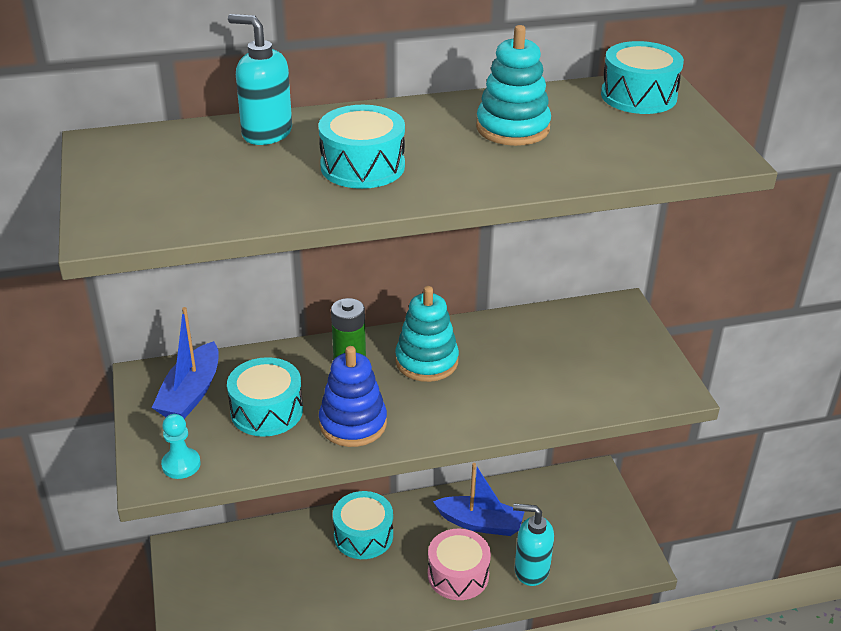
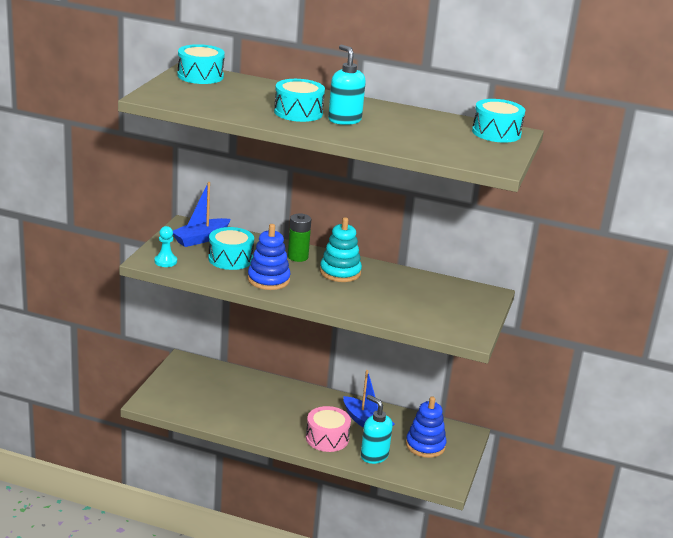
camera: 30 degrees right, 10 degrees down
turquoise soap dispenser [228,14,292,145] -> turquoise soap dispenser moved to [328,44,366,125]
turquoise drum [333,491,393,559] -> turquoise drum moved to [178,44,225,84]
turquoise stacking toy [476,25,551,146] -> none
none -> blue stacking toy [406,396,447,458]

